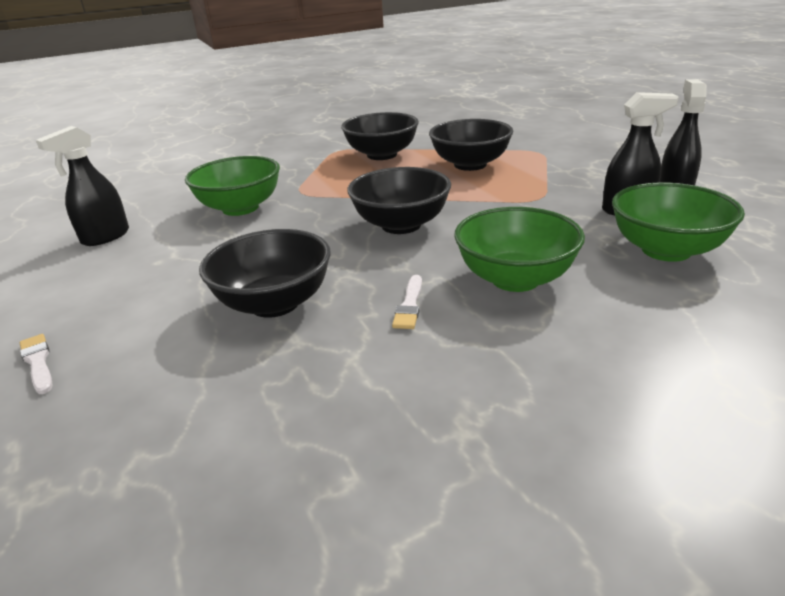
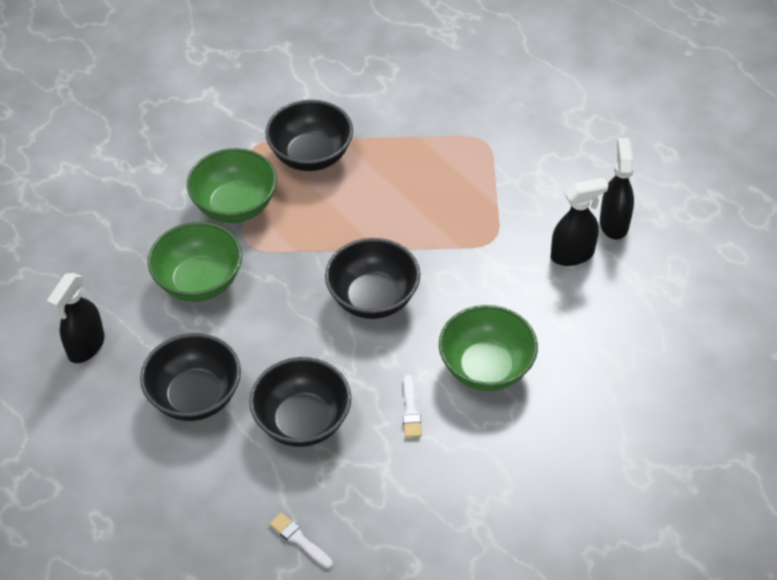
camera: 15 degrees left, 20 degrees up
white brush [20,334,52,394] -> white brush moved to [270,513,333,569]
black bowl [429,119,513,171] -> black bowl moved to [140,333,241,421]
green bowl [612,183,745,262] -> green bowl moved to [187,148,277,223]

